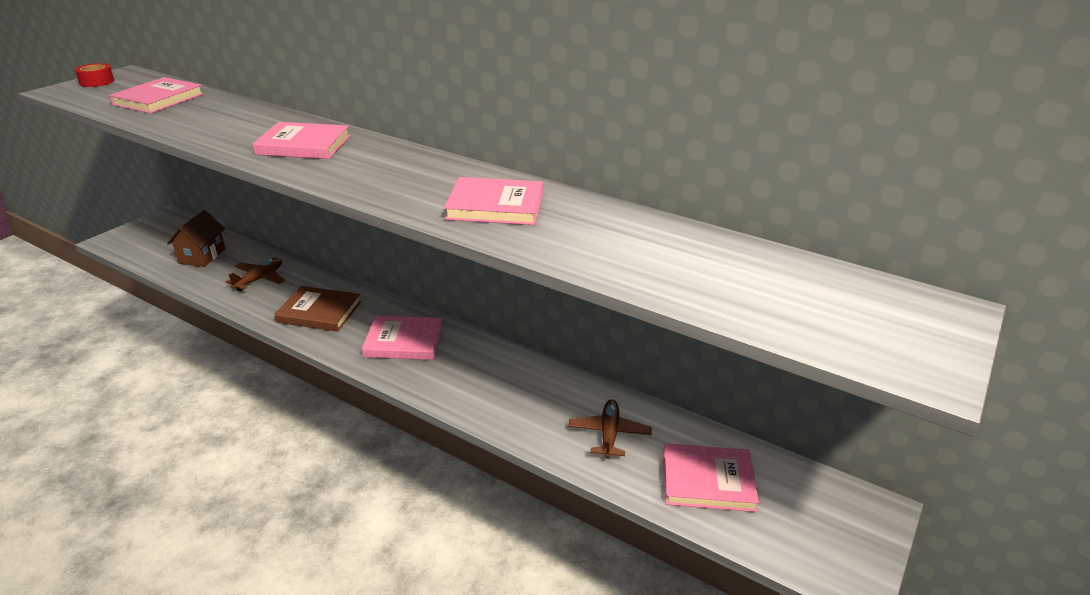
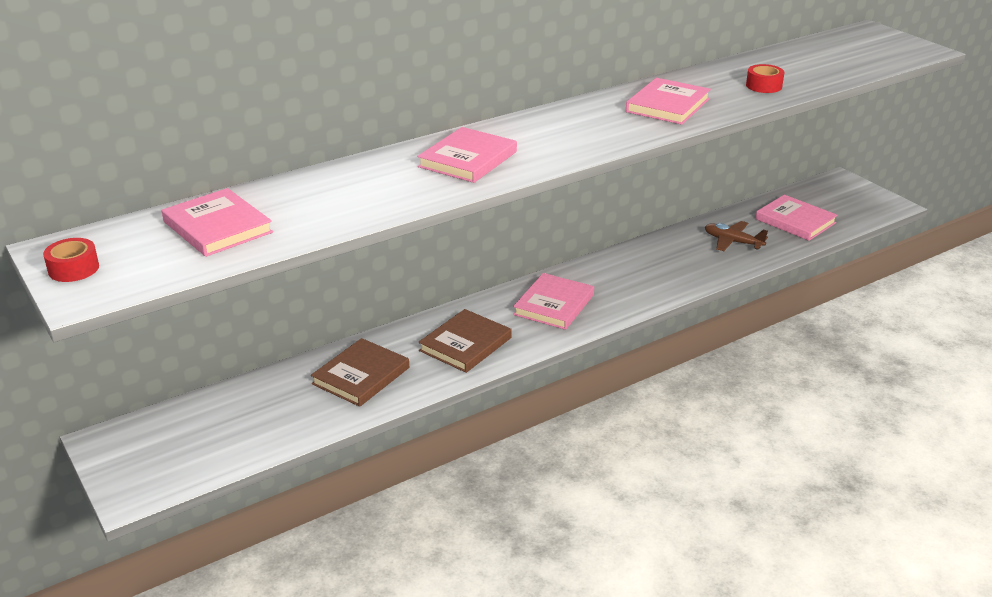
camera: 65 degrees left, 0 degrees up
brown house [167,210,225,267] -> none
brown plane [225,258,285,291] -> brown book [311,338,409,407]
pink book [663,443,759,512] -> pink book turned 75 degrees counterclockwise [756,195,838,241]
none -> red tape [746,64,784,93]

